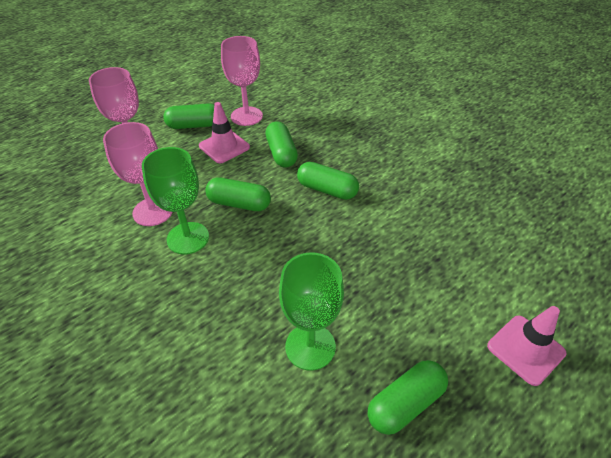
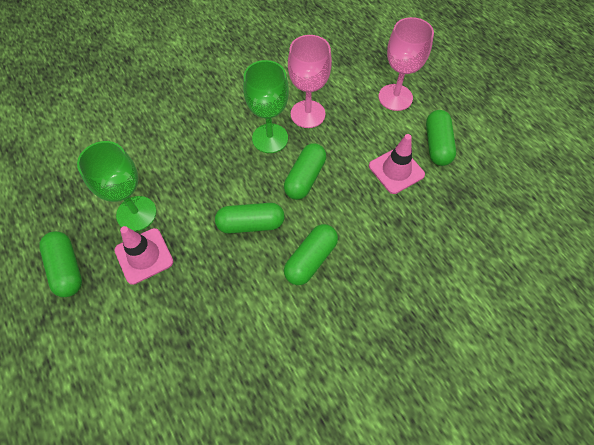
camera: 100 degrees right, 15 degrees up
pink goblet [221,36,263,126] -> none
green capsule [265,121,298,168] -> green capsule moved to [215,203,285,234]
pink traffic cone [487,306,566,386] -> pink traffic cone moved to [114,226,173,285]

